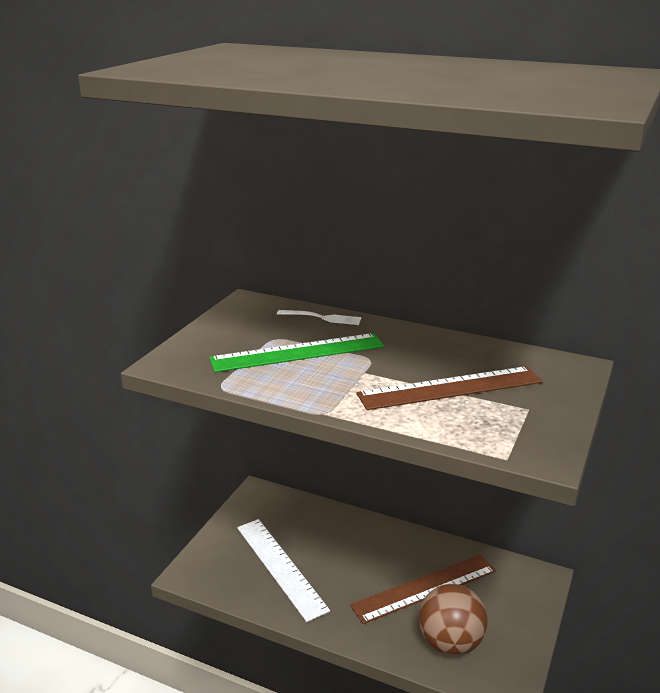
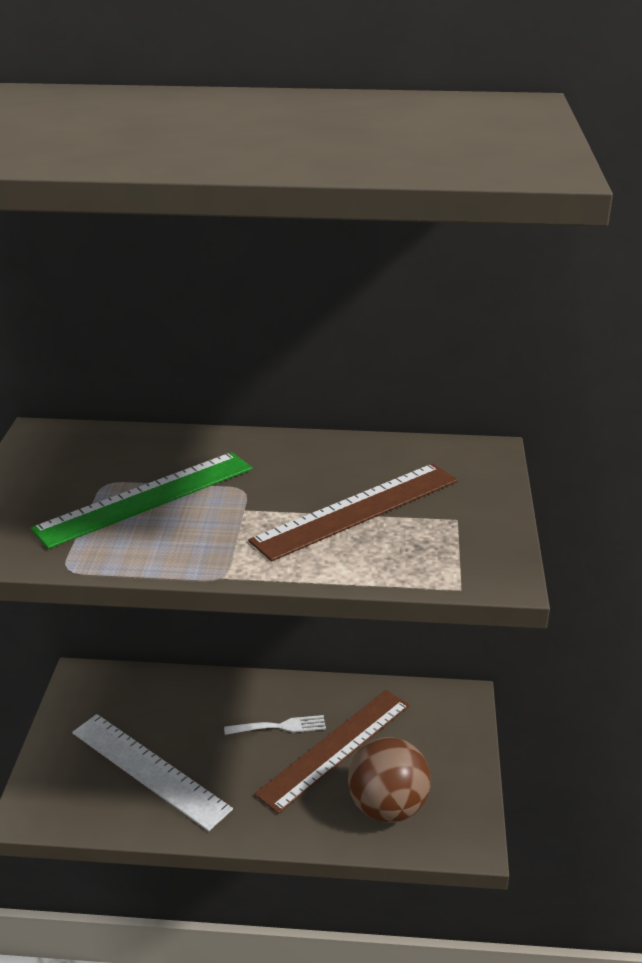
camera: 20 degrees left, 5 degrees up
white fork [277,310,362,325] -> white fork moved to [224,715,326,735]

